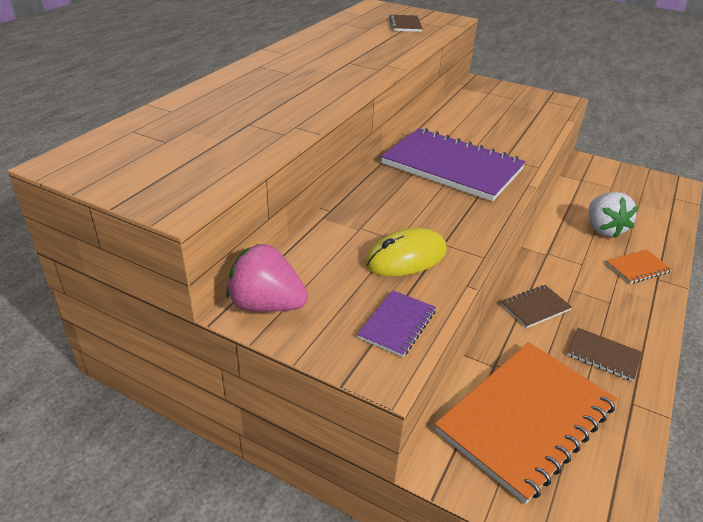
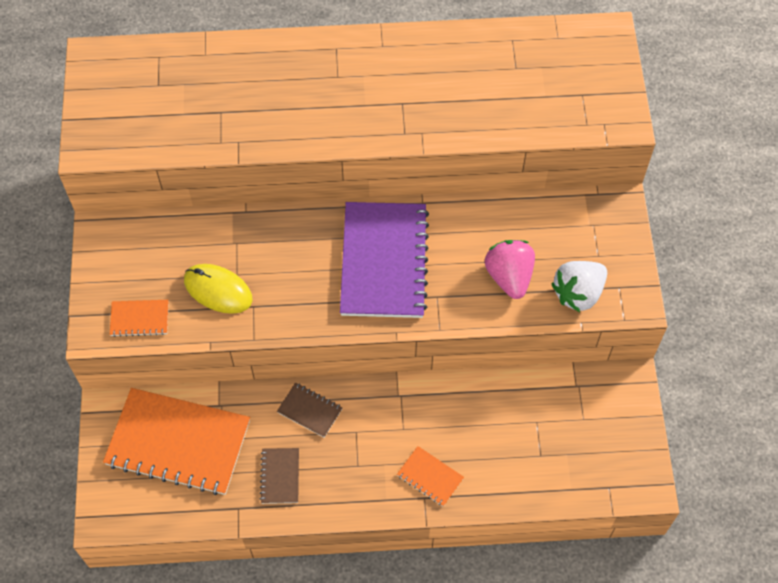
camera: 60 degrees right, 25 degrees up
pink strawberry [226,244,308,312] -> pink strawberry moved to [485,240,535,299]
purple notebook [357,290,436,357] -> orange notebook [110,300,169,337]
brown notebook [389,14,423,32] -> none
white strawberry [589,192,638,238] -> white strawberry moved to [551,261,607,312]

